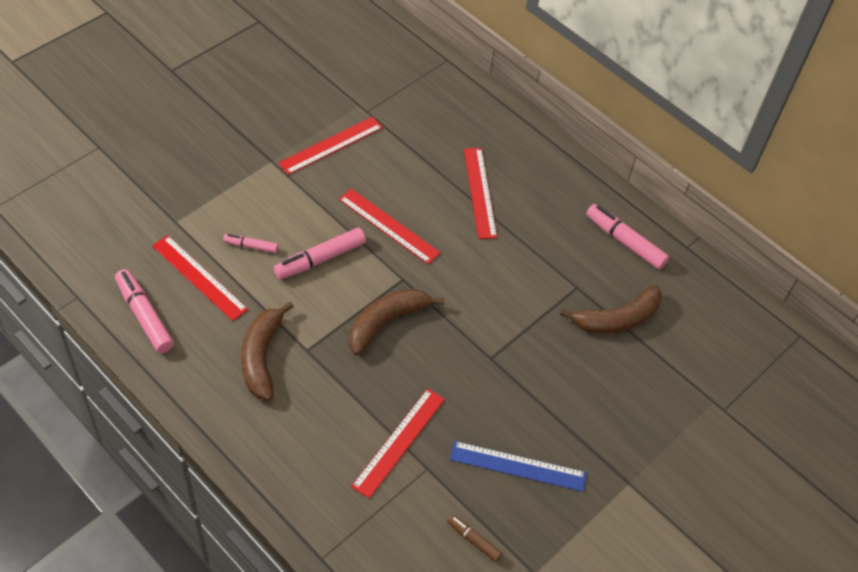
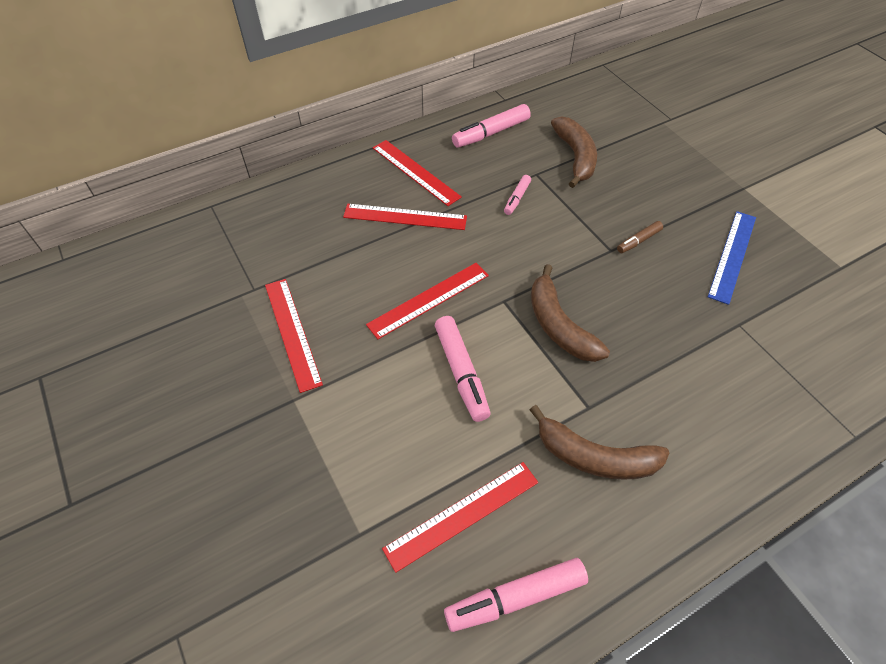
camera: 70 degrees left, 0 degrees up
pink marker [223,234,278,253] -> pink marker moved to [504,175,531,215]
red ruler [351,389,445,499] -> red ruler moved to [373,140,462,206]
brown marker [447,515,502,562] -> brown marker moved to [617,221,663,253]

